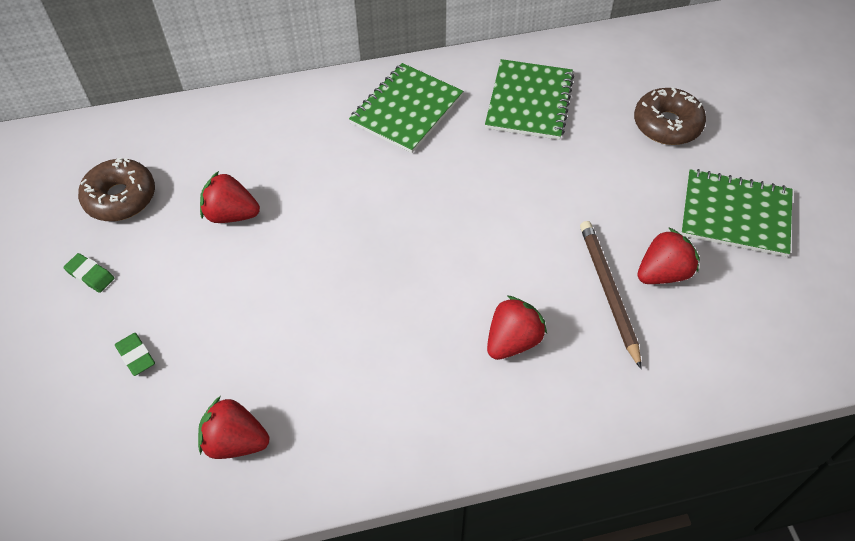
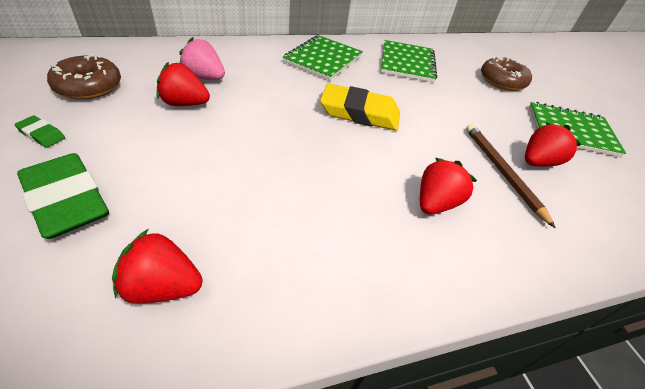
camera: 10 degrees left, 10 degrees down
green eraser [115,333,155,376] -> green eraser [17,153,109,239], size x2.22
none -> pink strawberry [179,37,225,80]
none -> yellow eraser [320,84,400,131]

